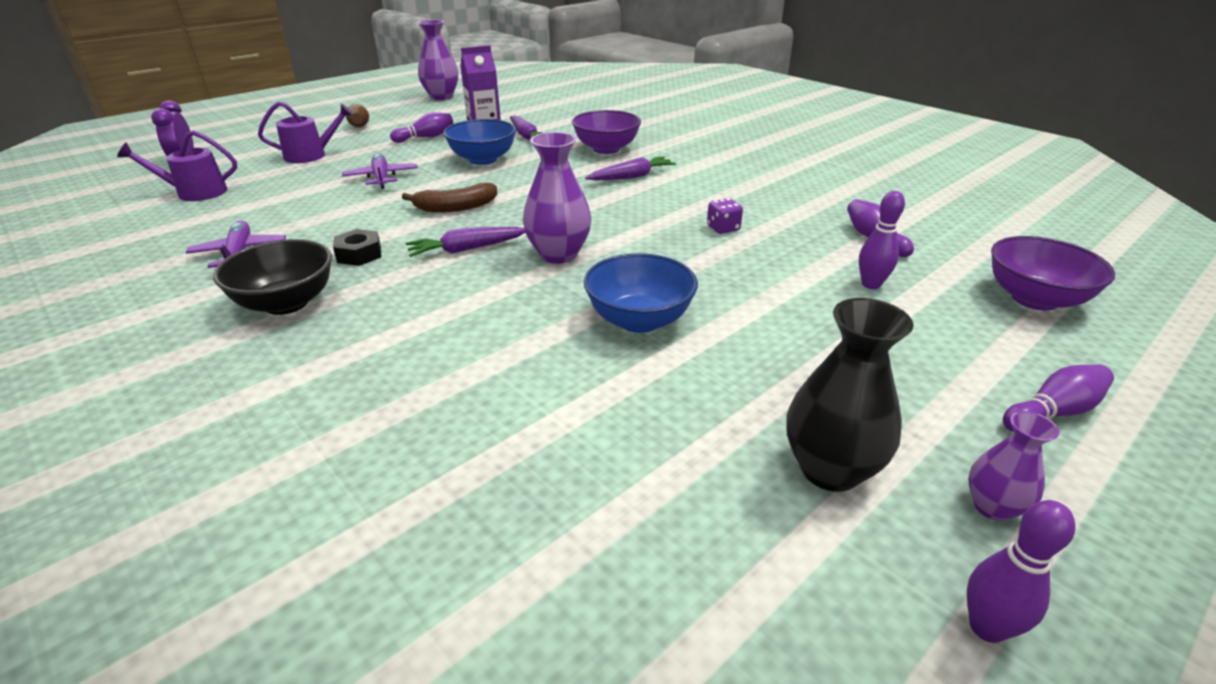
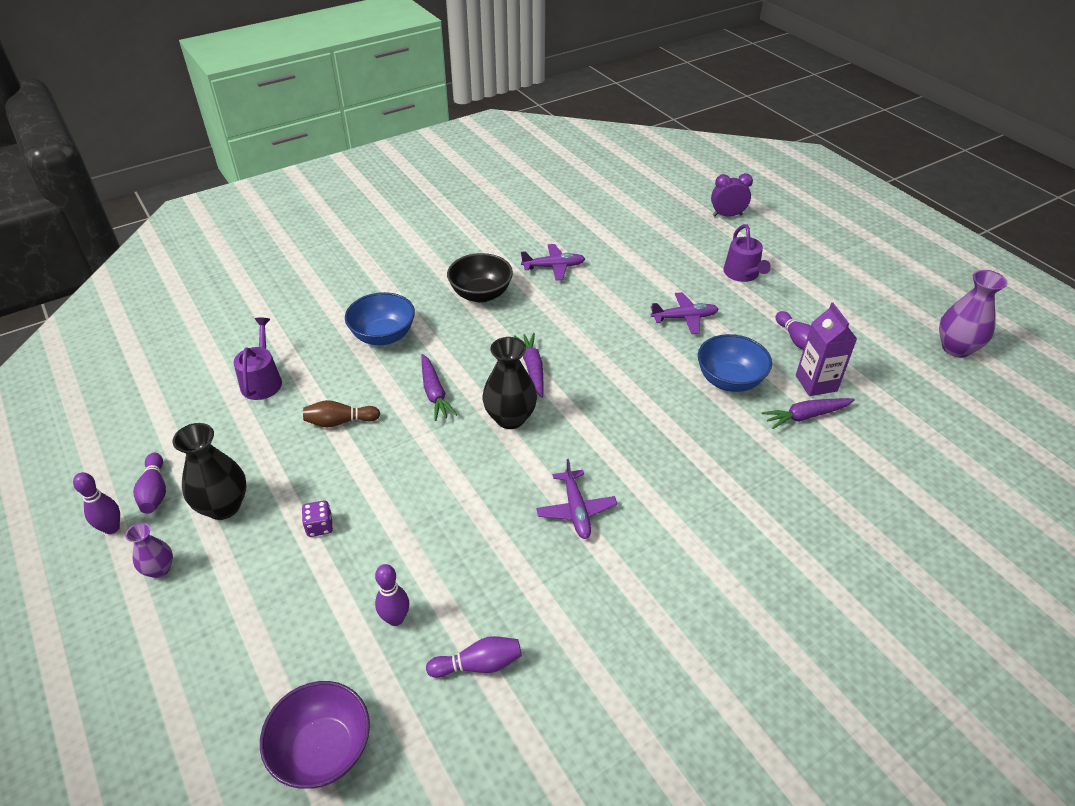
camera: 100 degrees right, 10 degrees up
purple watering can [117,130,237,201] -> purple watering can moved to [234,318,282,400]
black nut [333,229,381,266] -> none
brown bowling pin [346,104,369,127] -> brown bowling pin moved to [303,400,380,427]
brown banana [402,183,497,213] -> none
purple vase [523,132,591,264] -> black vase [483,337,537,429]
purple bowl [572,110,641,154] -> none
blue bowl [584,253,698,333] -> blue bowl moved to [345,292,415,345]
purple carrot [585,157,676,181] -> purple carrot moved to [422,354,457,421]
purple dice [707,198,743,234] -> purple dice moved to [302,501,333,537]
purple bowling pin [1003,364,1114,432] -> purple bowling pin moved to [133,453,166,514]
none -> purple plane [536,459,617,539]

